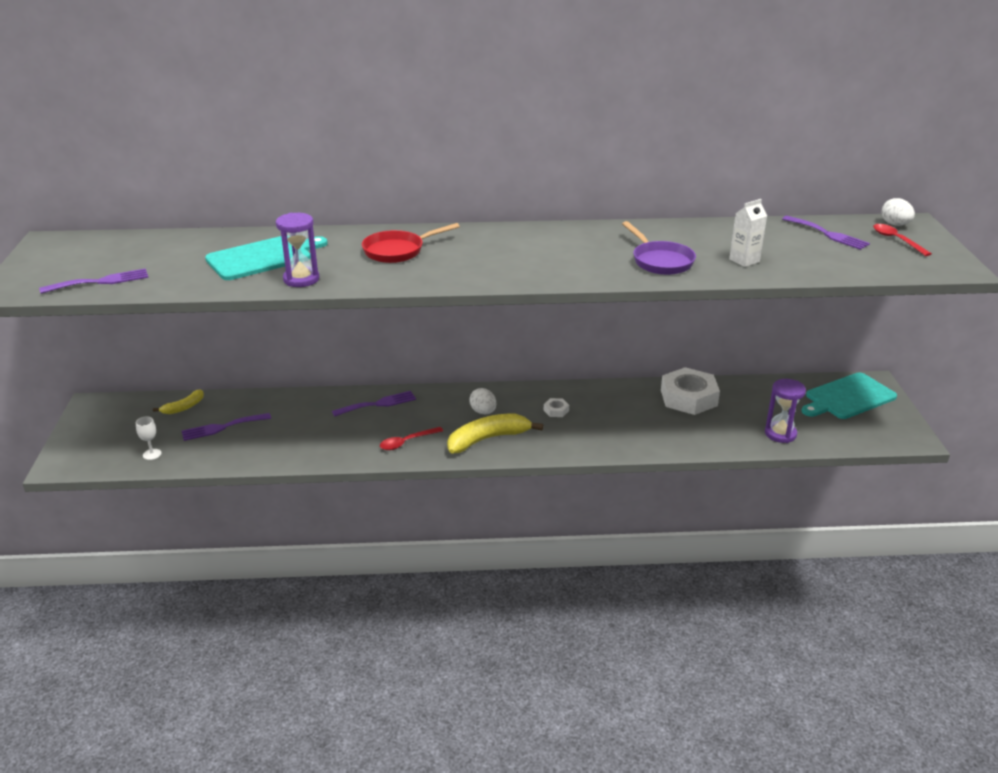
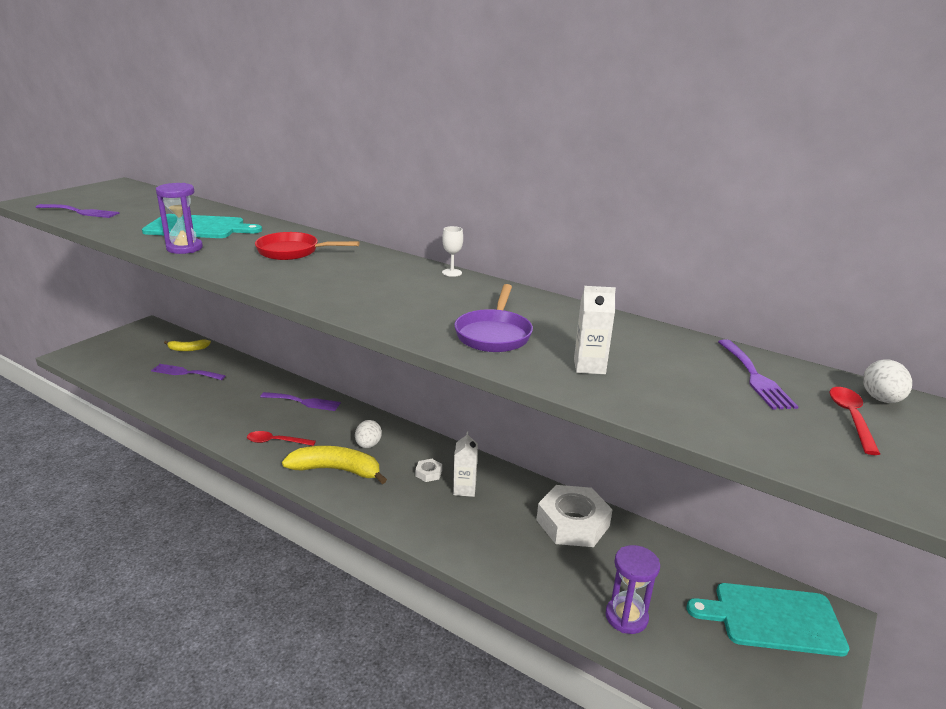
camera: 35 degrees right, 5 degrees down
white goblet [136,417,162,460] -> white goblet moved to [442,226,463,277]
none -> white carton [453,431,478,497]

